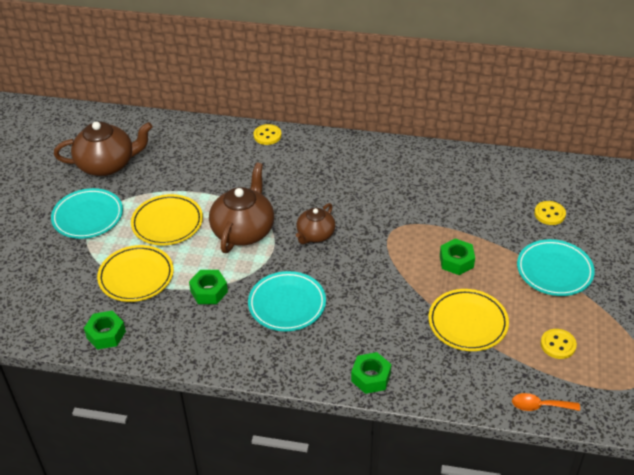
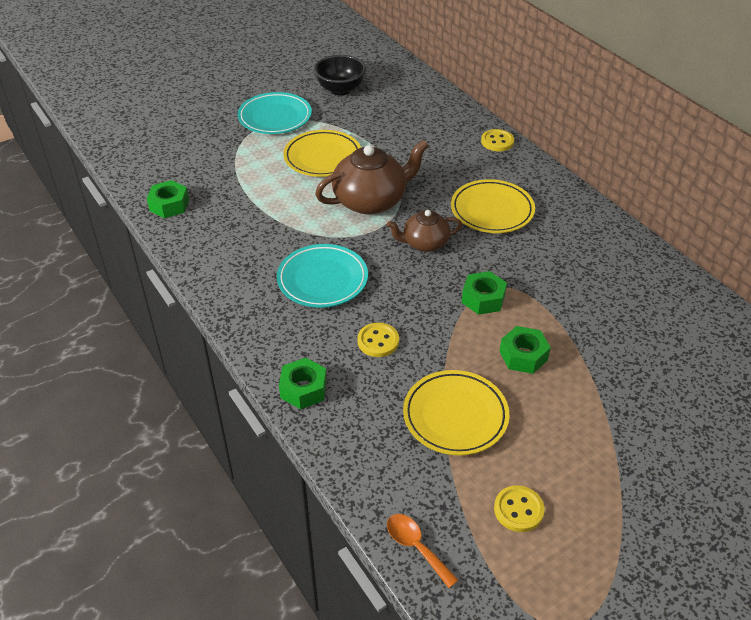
camera: 45 degrees right, 0 degrees up
brown teapot [54,121,153,176] -> black bowl [314,55,366,96]
yellow plate [97,245,174,302] -> yellow plate moved to [451,179,535,233]
green nut [189,270,228,304] -> green nut moved to [462,271,507,315]
turquoise plate [517,239,595,296] -> none
yellow button [534,201,566,225] -> yellow button moved to [357,323,399,357]

